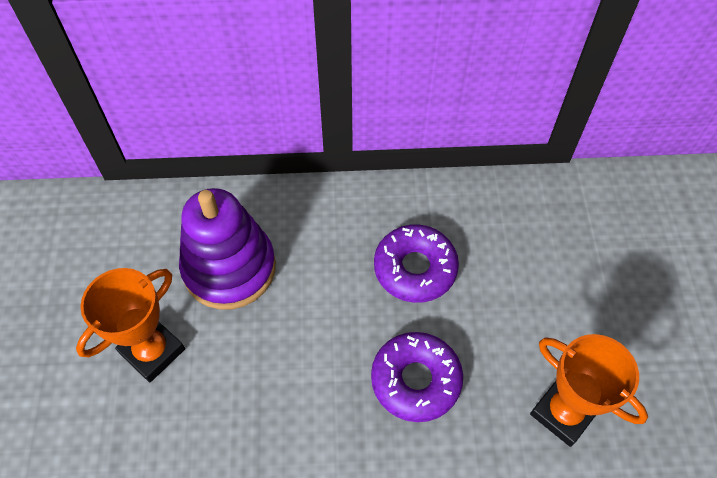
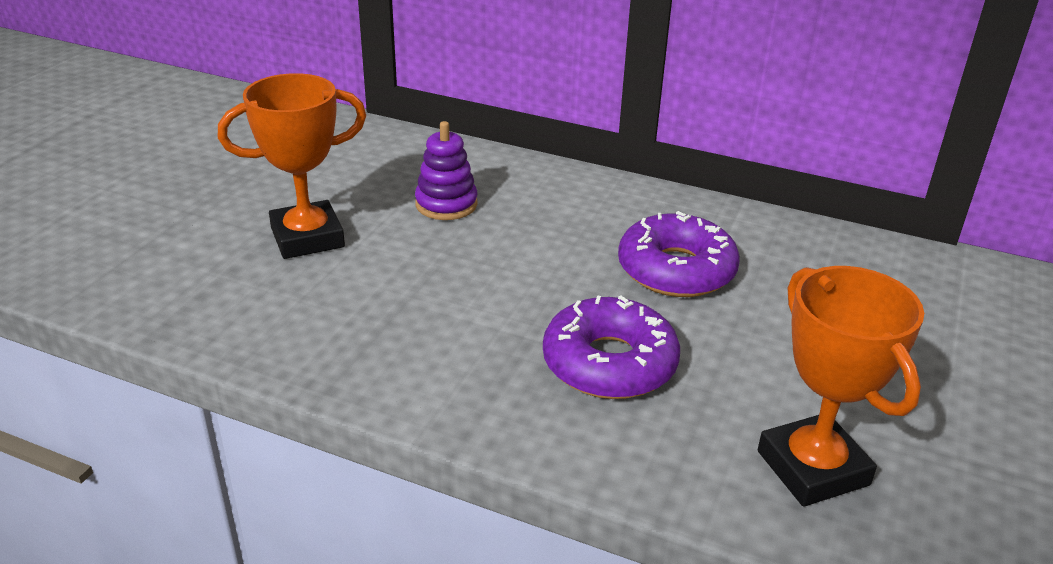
camera: 25 degrees right, 25 degrees down
purple stacking toy [179,188,276,310] -> purple stacking toy [415,121,478,220], size x0.51

